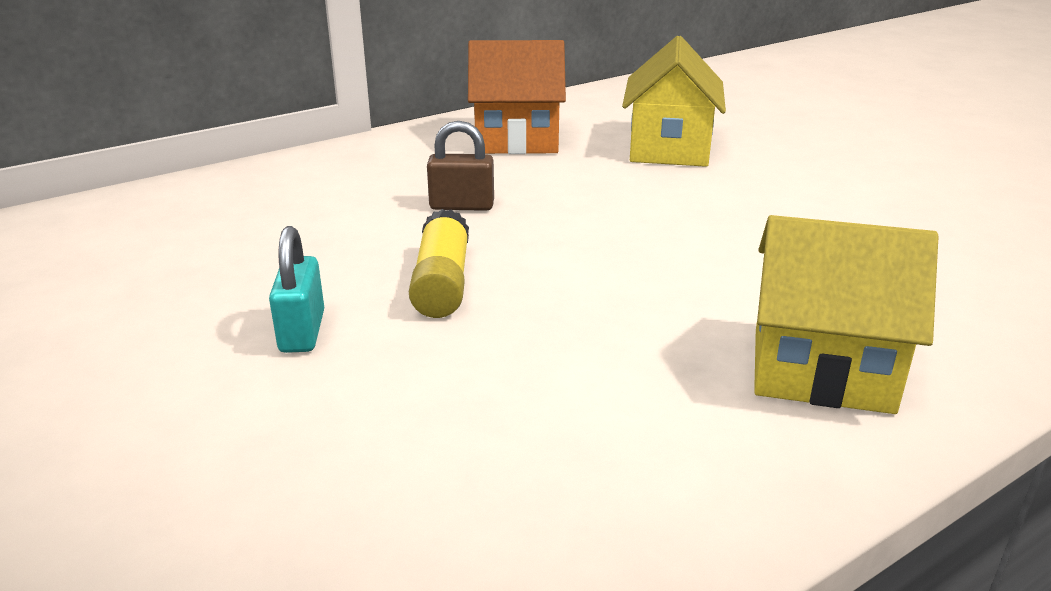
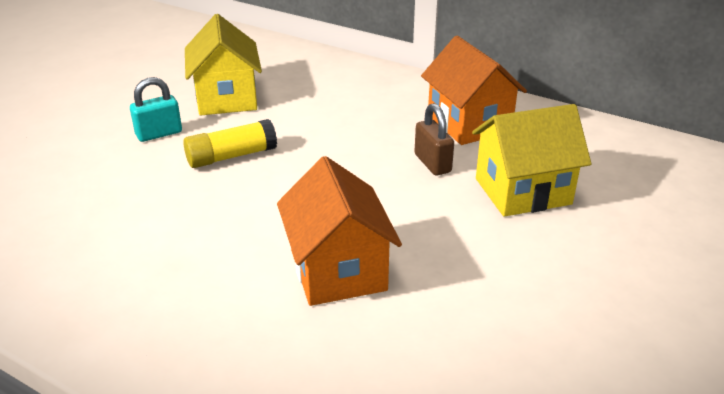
camera: 65 degrees right, 5 degrees up
brown padlock [427,121,494,211] -> brown padlock moved to [415,103,454,176]
yellow house [754,215,939,414] -> yellow house moved to [185,14,262,116]
none -> orange house [277,156,402,306]

